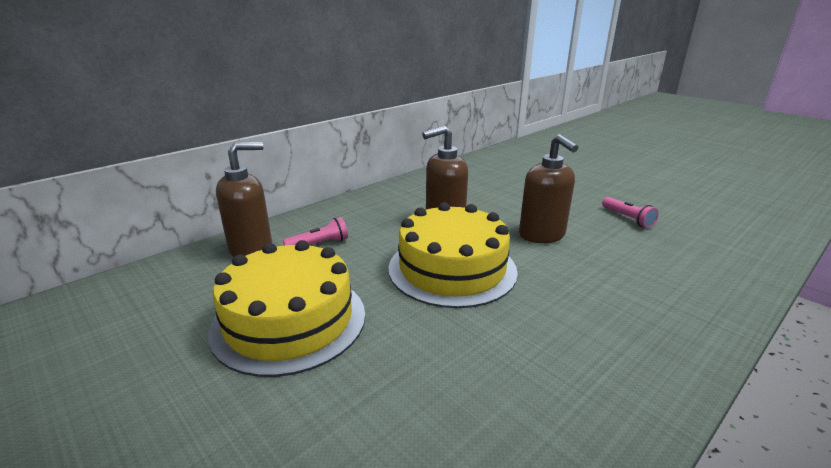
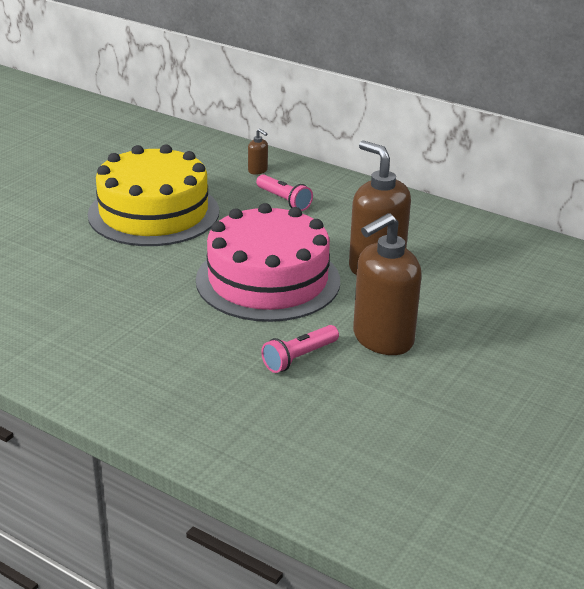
camera: 75 degrees right, 5 degrees up
brown soap dispenser [216,142,272,257] -> brown soap dispenser [248,129,268,175], size x0.42
yellow cake [388,202,518,308] -> pink cake [196,203,340,322]
pink flashlight [602,197,659,228] -> pink flashlight moved to [261,325,339,373]

